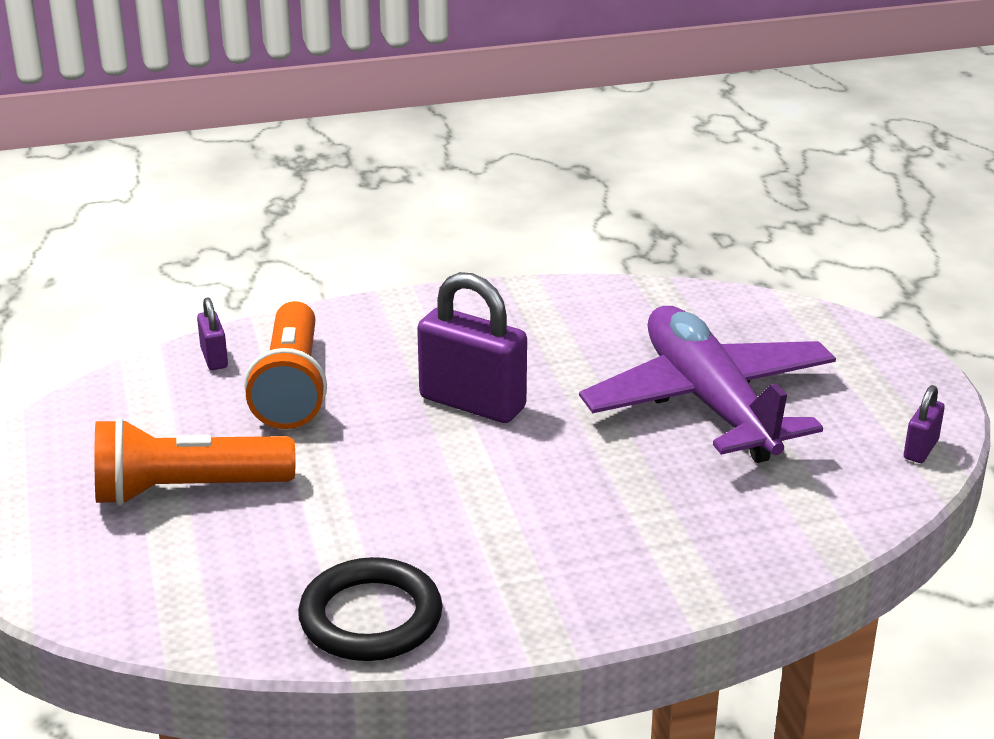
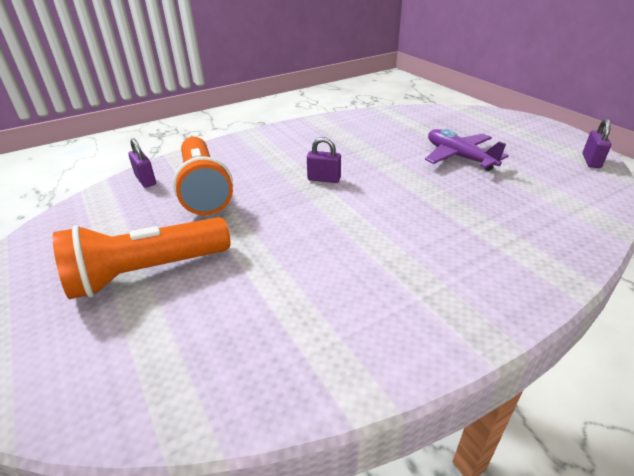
camera: 15 degrees left, 5 degrees up
black ring [298,557,442,661] -> none
purple padlock [417,272,527,423] -> purple padlock [307,137,341,183], size x0.48
purple plane [579,306,836,463] -> purple plane [425,129,509,171], size x0.55

